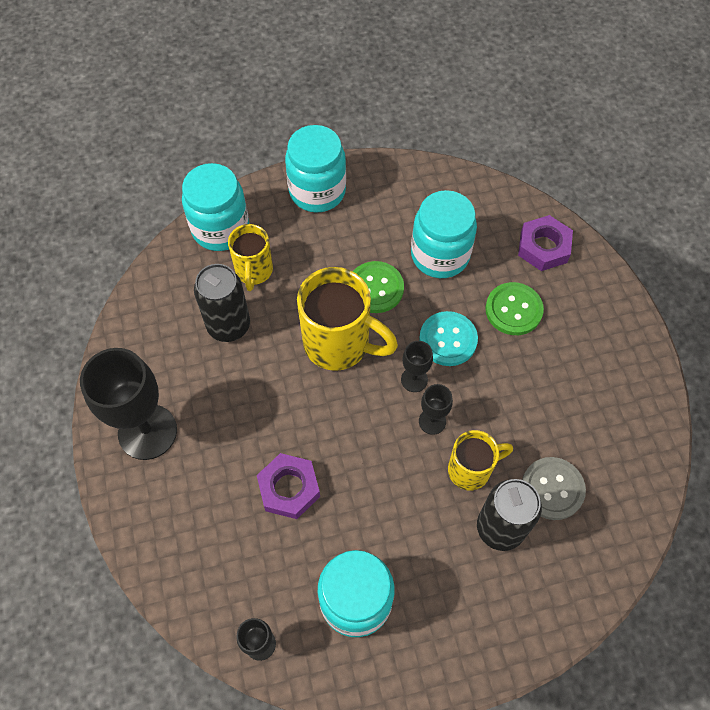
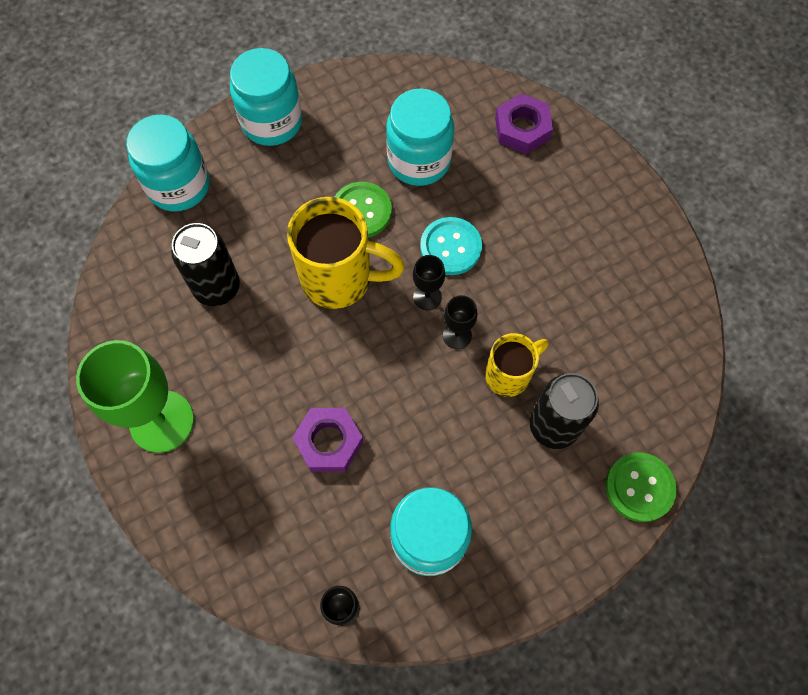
camera: 15 degrees left, 5 degrees up
black goblet [80,348,177,460] -> green goblet [76,340,194,453]
yellow mug [228,224,273,291] -> none
green button [485,282,544,335] -> green button moved to [605,452,677,522]
grey button [522,457,586,520] -> none

